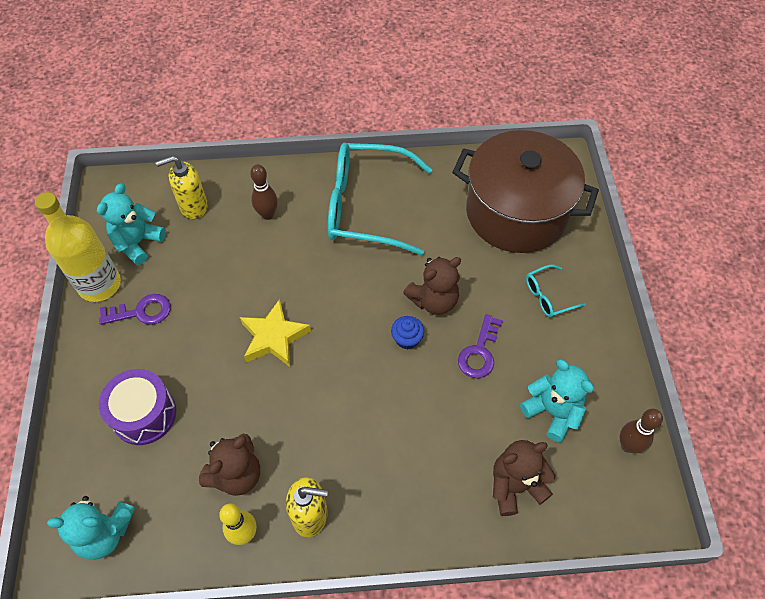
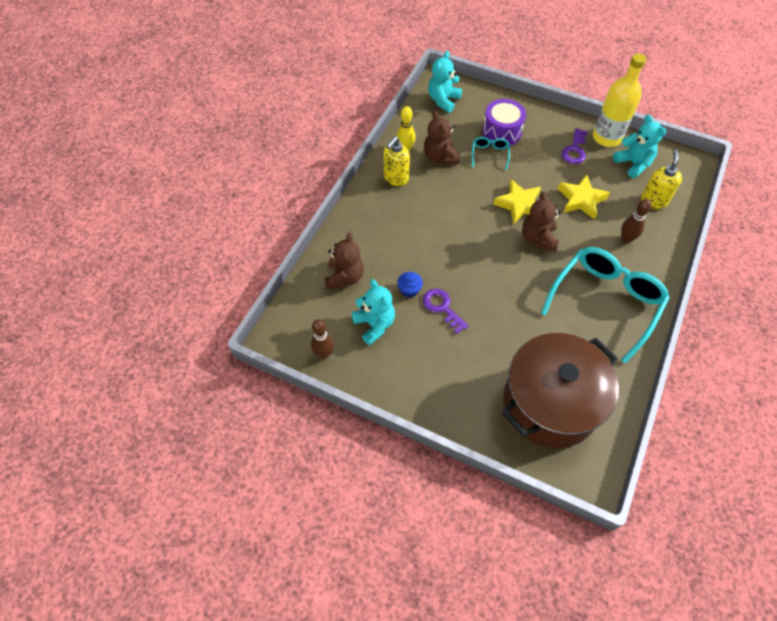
camera: 120 degrees right, 0 degrees up
blue cupcake [391,316,424,349] -> blue cupcake moved to [397,272,423,298]
brown teddy bear [403,257,461,315] -> brown teddy bear moved to [522,192,561,251]
turquoise teddy bear [520,359,594,442] -> turquoise teddy bear turned 105 degrees counterclockwise [352,279,395,345]
turquoise glasses [526,265,586,317] -> turquoise glasses moved to [472,137,510,170]
none -> yellow star [558,175,610,219]

